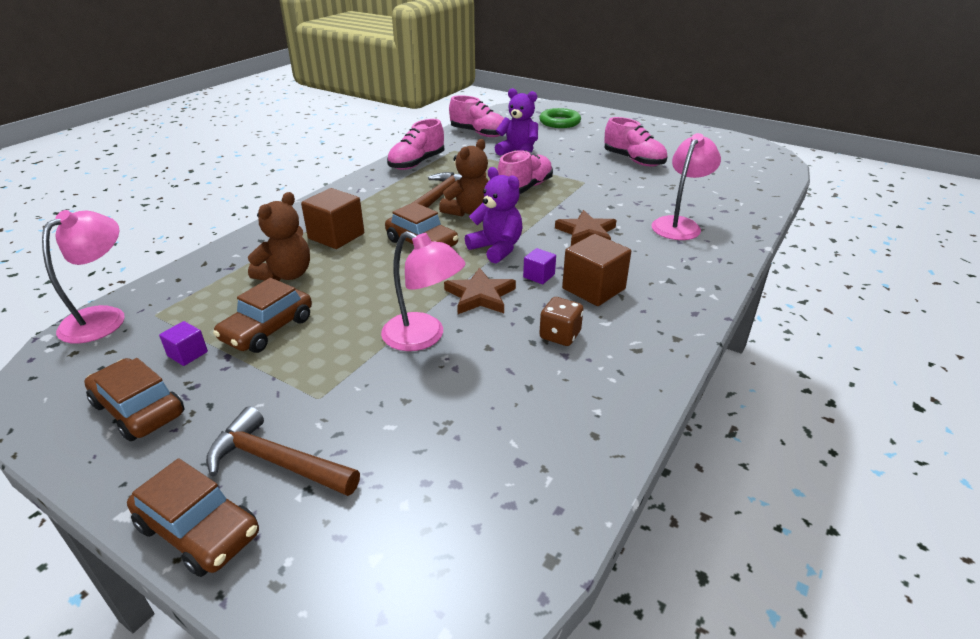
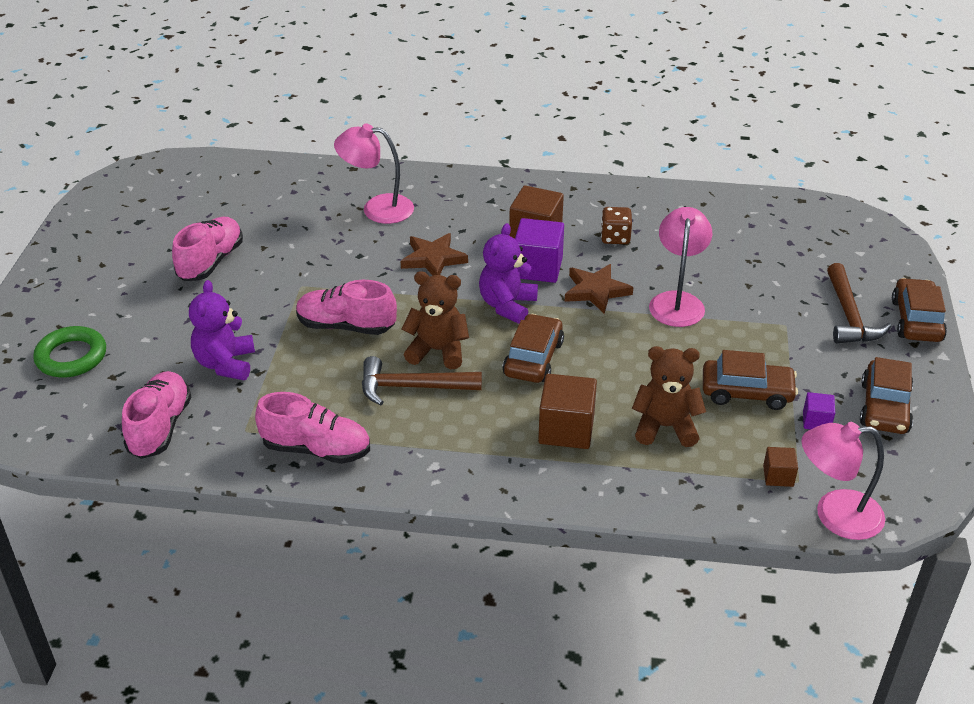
camera: 115 degrees left, 5 degrees up
purple cube [523,248,556,284] -> purple cube [515,218,564,283], size x1.90
none -> brown cube [763,447,798,487]

